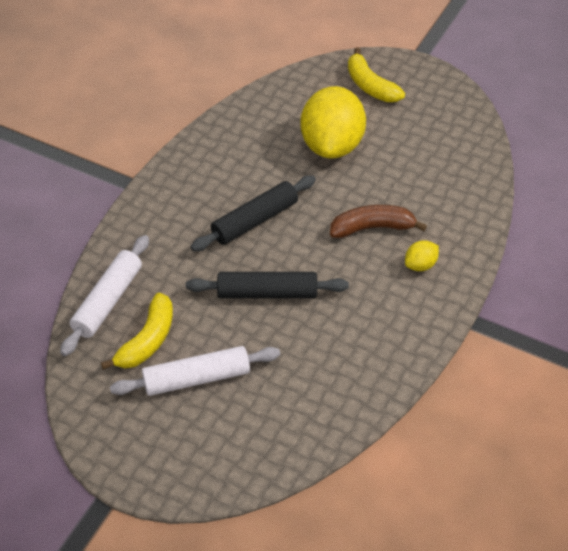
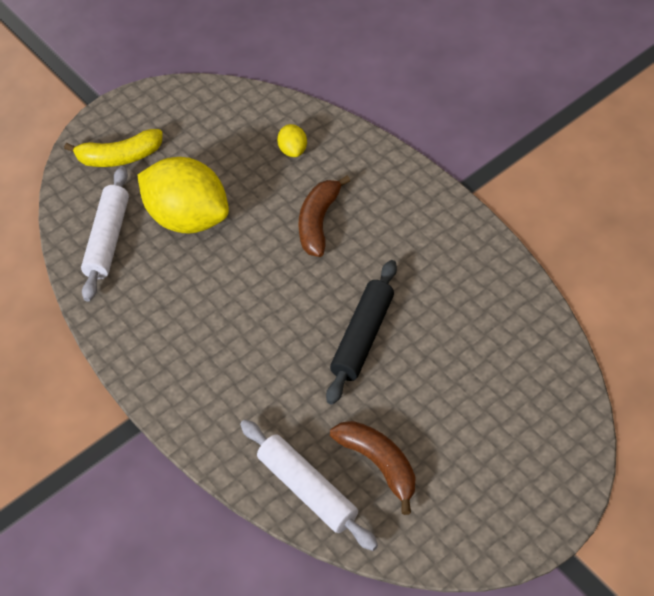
camera: 65 degrees left, 5 degrees up
yellow banana [101,293,173,370] -> brown banana [330,421,416,515]
white rolling pin [110,346,280,396] -> white rolling pin moved to [81,166,129,302]
black rolling pin [190,176,316,251] -> none
yellow lemon [405,240,439,271] -> yellow lemon moved to [277,124,307,157]

